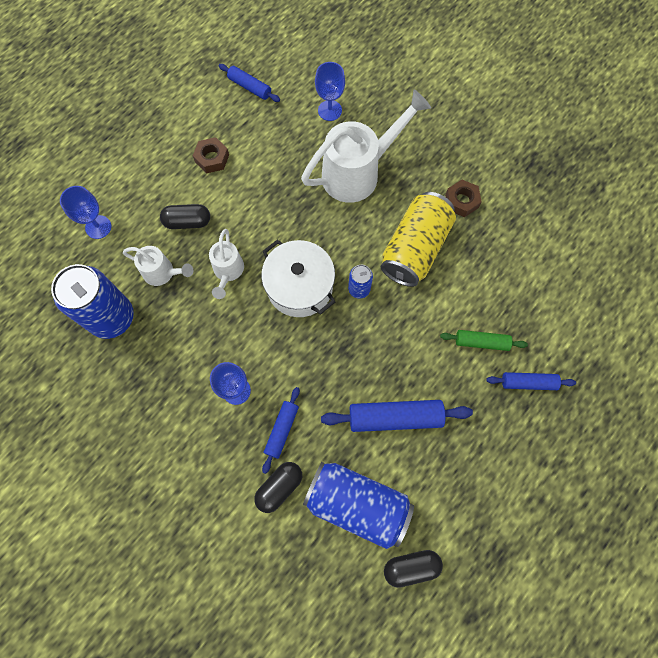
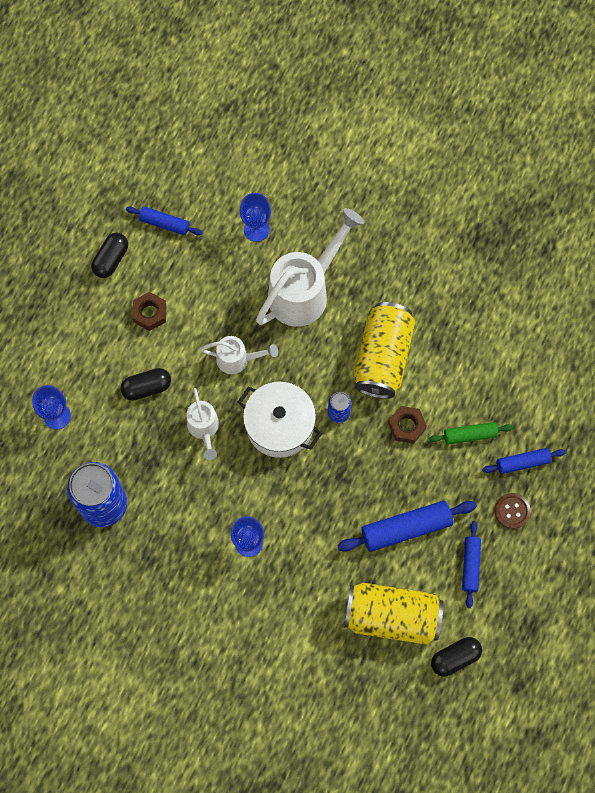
camera: 15 degrees left, 0 degrees up
white watering can [123,246,193,286] -> white watering can moved to [200,336,278,374]
black capsule [254,462,302,513] -> black capsule moved to [91,233,128,278]
blue rolling pin [262,387,300,474] -> blue rolling pin moved to [462,521,481,608]
blue can [303,462,414,549] -> yellow can [344,583,444,645]
brown nut [445,180,482,217] -> brown nut moved to [388,406,427,444]
none -> brown button [494,493,531,529]

